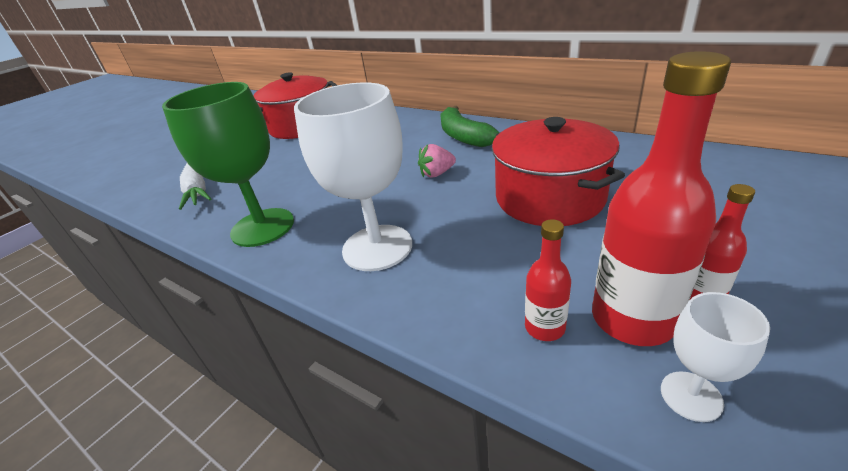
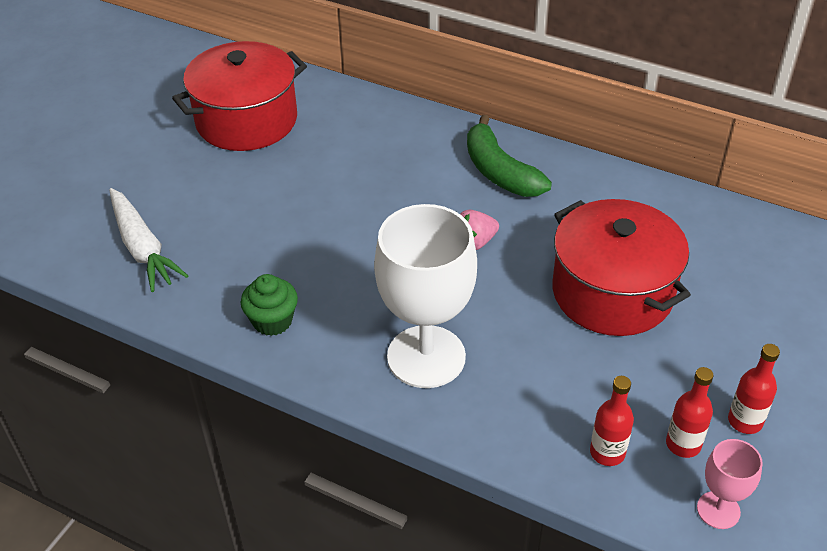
camera: 10 degrees left, 10 degrees up
green goblet [162,82,294,247] -> green cupcake [241,274,298,336]
red bottle [592,51,731,346] -> red bottle [666,367,714,458], size x0.51
white goblet [661,292,770,422] -> pink goblet [697,439,763,529]

